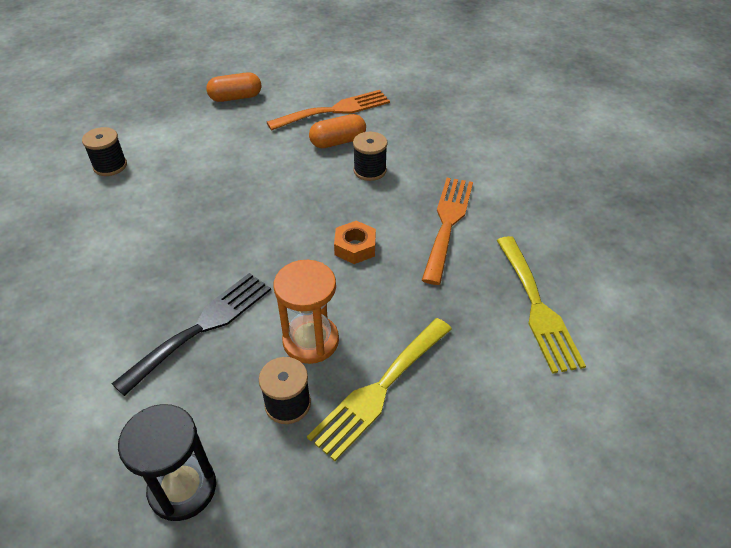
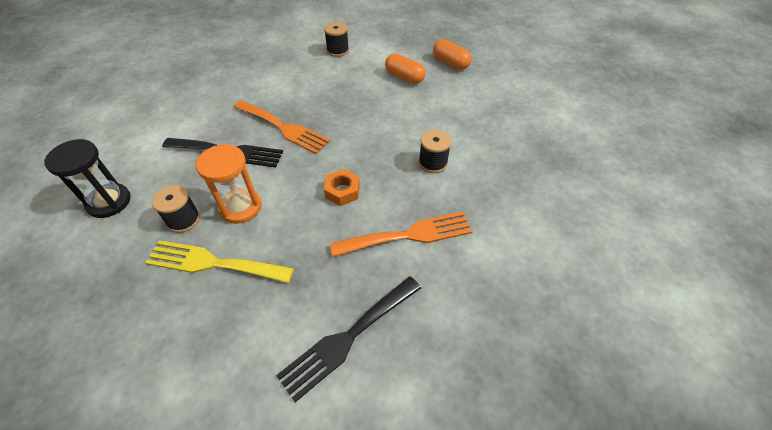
camera: 60 degrees right, 5 degrees up
orange fork [267,90,390,131] -> orange fork moved to [234,100,330,154]
orange capsule [309,114,366,148] -> orange capsule moved to [385,54,426,84]
yellow fork [497,236,586,374] -> black fork [276,276,421,402]

